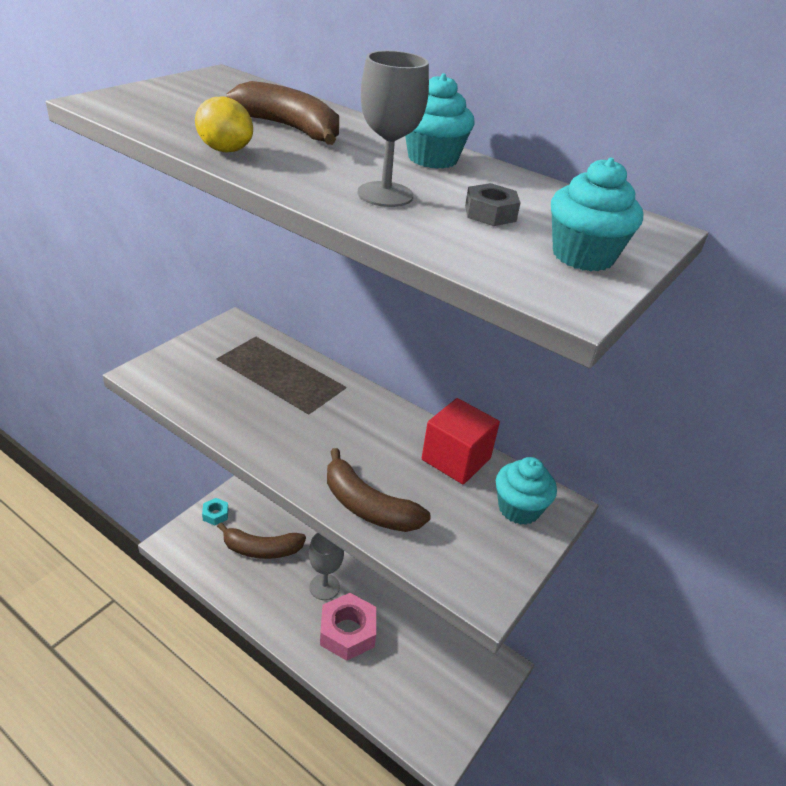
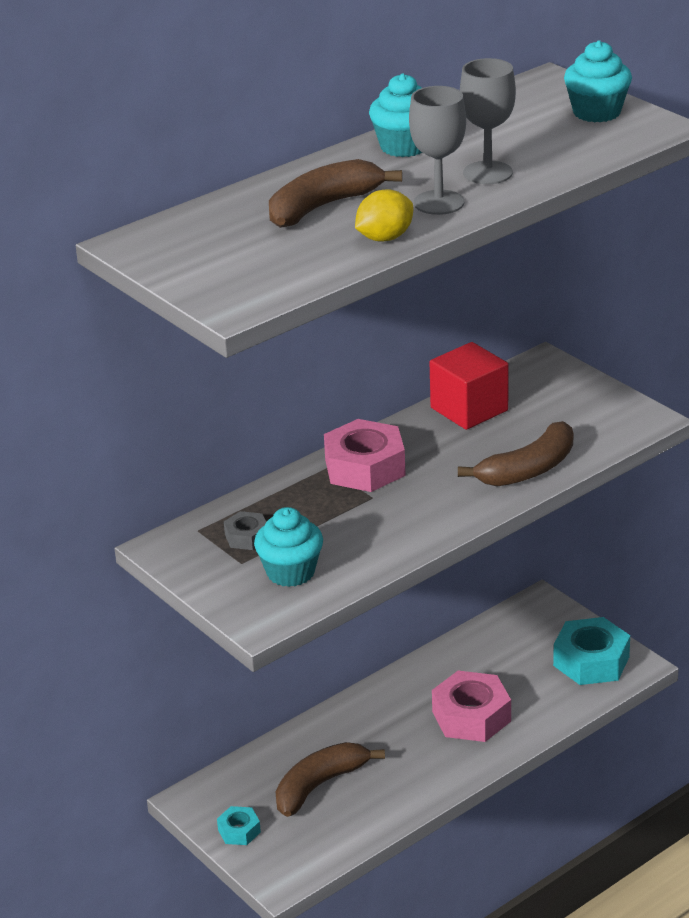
camera: 70 degrees left, 5 degrees down
brown banana [217,522,306,559] -> brown banana turned 150 degrees counterclockwise [276,742,385,817]
grey goblet [309,533,344,600] -> grey goblet moved to [409,86,466,215]
grey nut [465,183,521,226] -> grey nut moved to [224,511,266,550]
turquoise cupcake [496,457,557,525] -> turquoise cupcake moved to [254,507,323,587]
none -> pink nut [324,419,406,492]
none -> turquoise nut [553,617,630,685]

